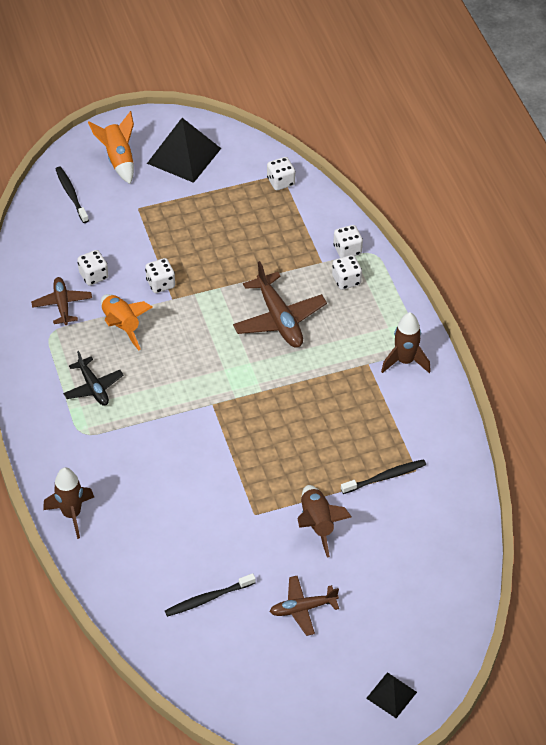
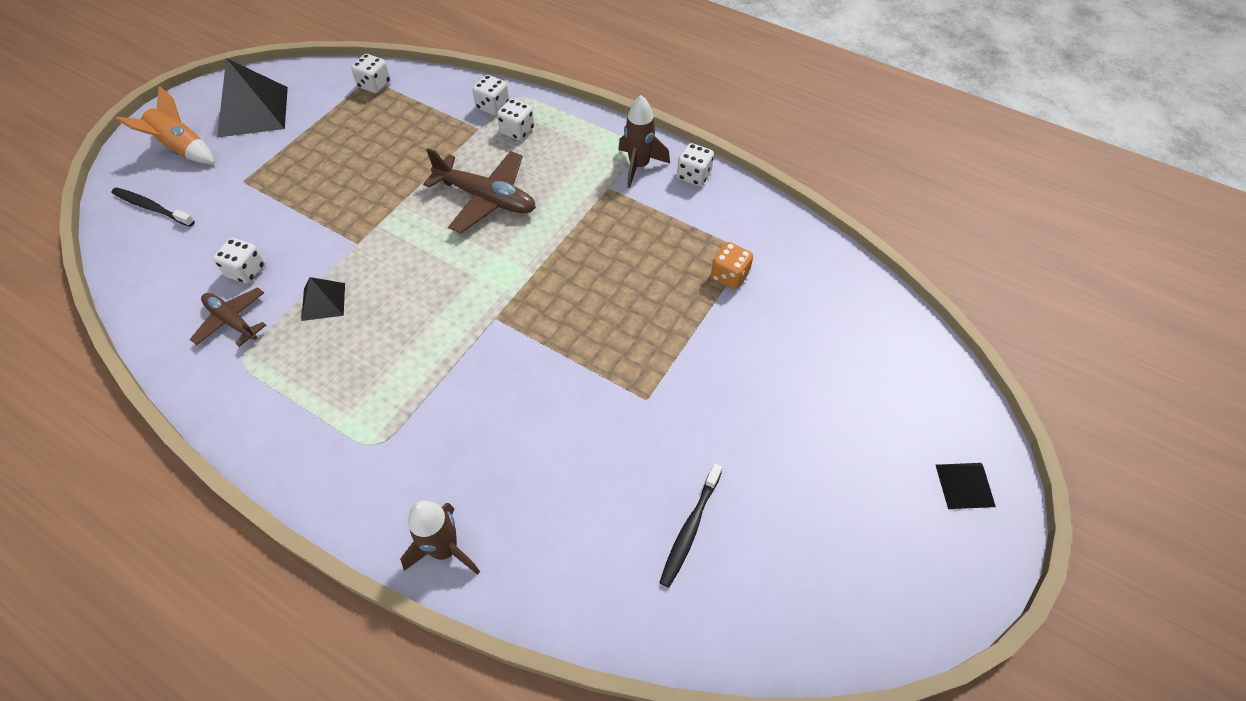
camera: 40 degrees left, 5 degrees up
black plane [63,351,123,406] -> none
orange rocket [101,294,153,350] -> black pyramid [301,277,345,321]
white dice [145,258,175,293] -> white dice moved to [677,143,714,186]
brown plane [270,576,339,636] -> none
brown rocket [297,485,351,557] -> none
black toothbrush [341,459,426,494] -> orange dice [711,242,753,290]

